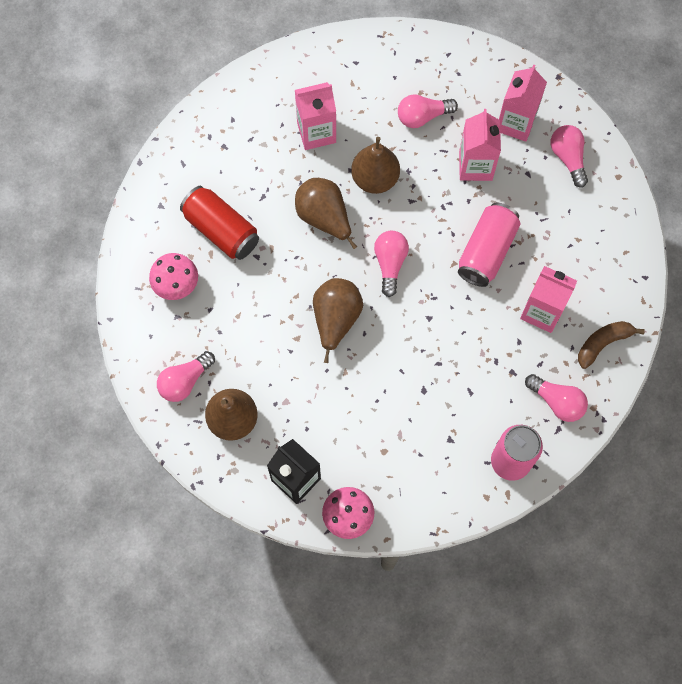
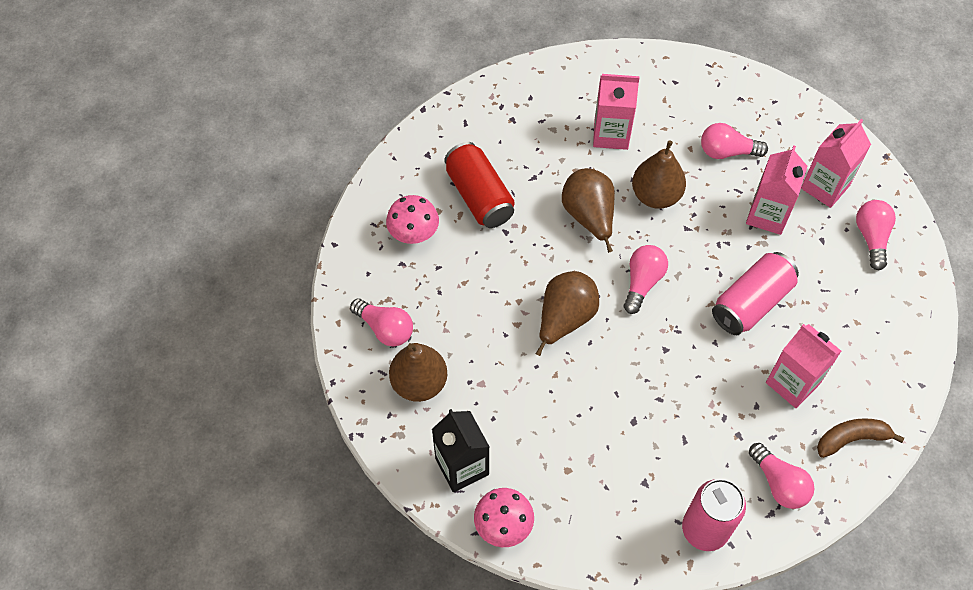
camera: 20 degrees right, 10 degrees down
pink light bulb [157,351,215,402] -> pink light bulb turned 120 degrees counterclockwise [350,298,413,347]

